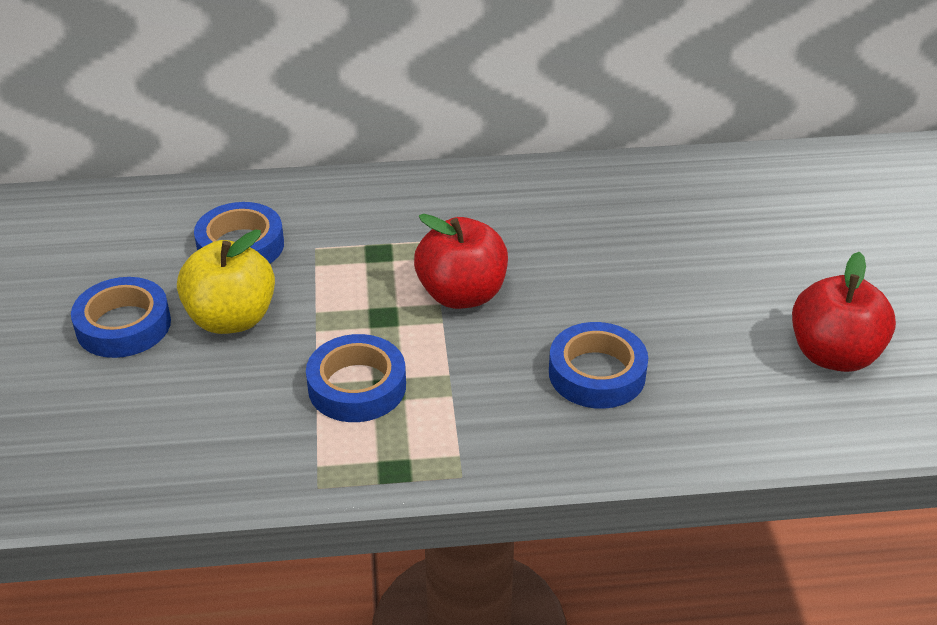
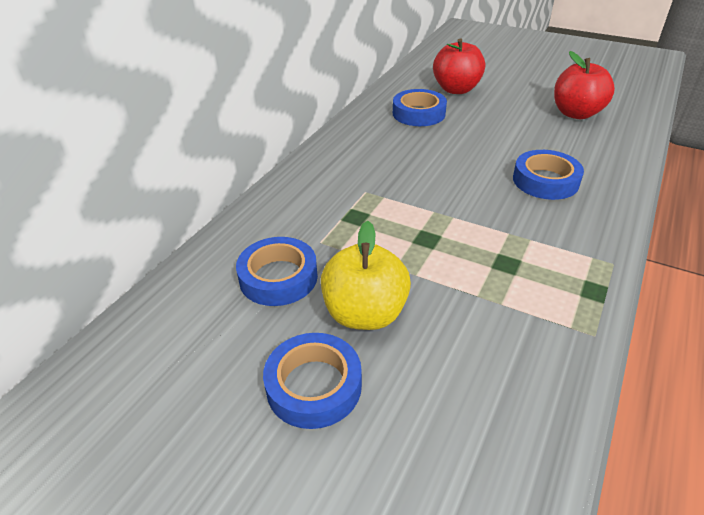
camera: 55 degrees left, 0 degrees up
blue tape [306,334,406,422] -> blue tape moved to [393,89,447,126]
red apple [414,214,508,309] -> red apple moved to [433,39,485,94]

